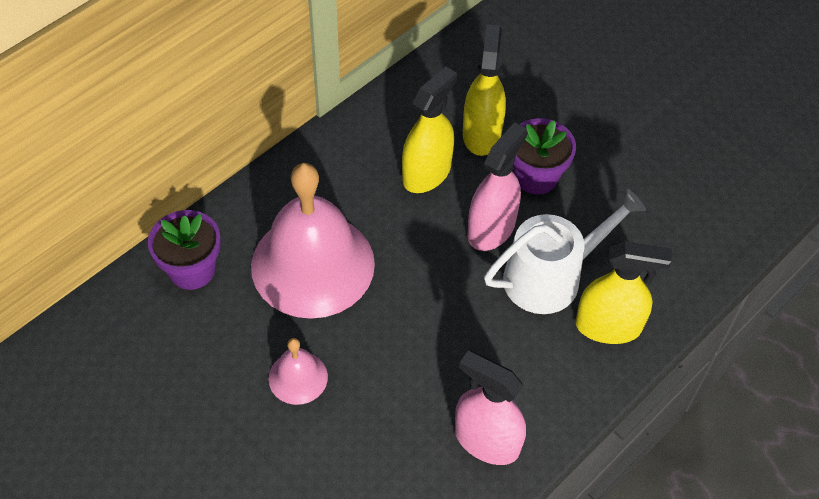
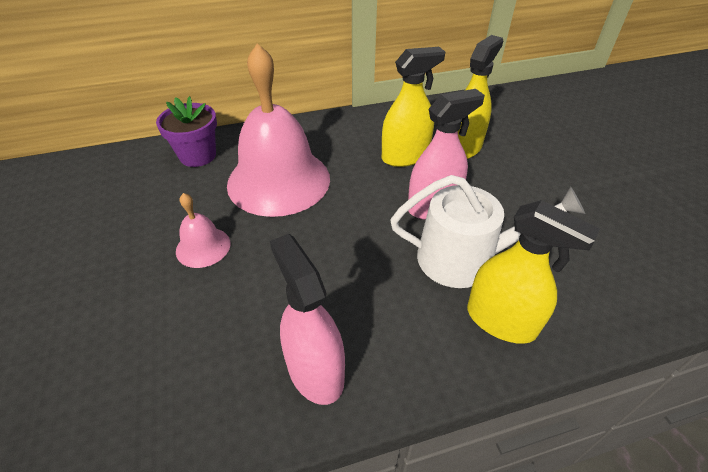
camera: 30 degrees right, 10 degrees down
purple flower pot [513,118,576,194] -> none

